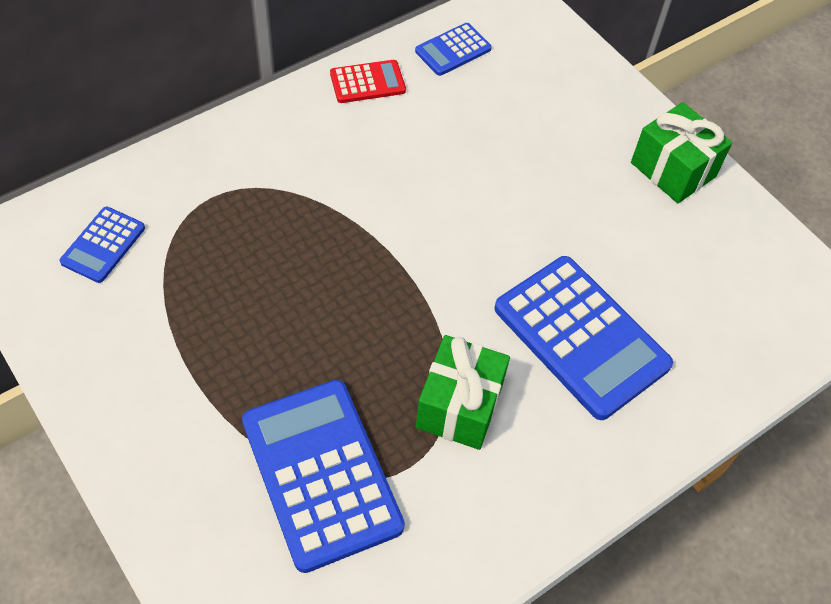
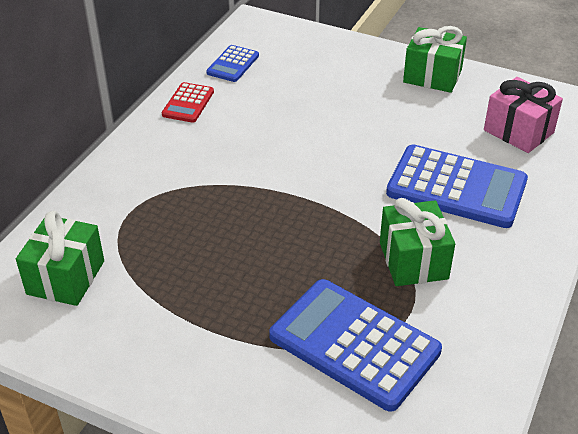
camera: 25 degrees left, 15 degrees down
blue calculator [60,207,145,283] -> green gift [16,211,104,306]
red calculator [330,60,406,103] -> red calculator turned 150 degrees clockwise [162,82,214,123]
none -> pink gift [484,77,563,153]

